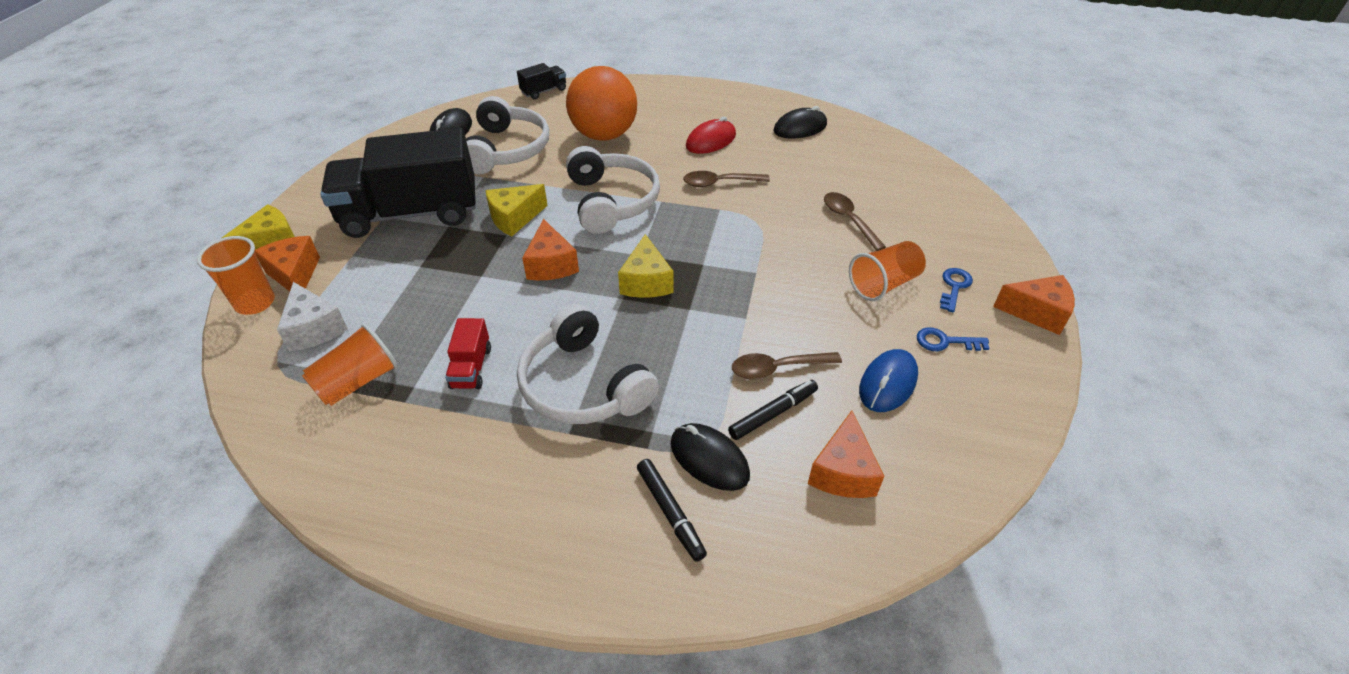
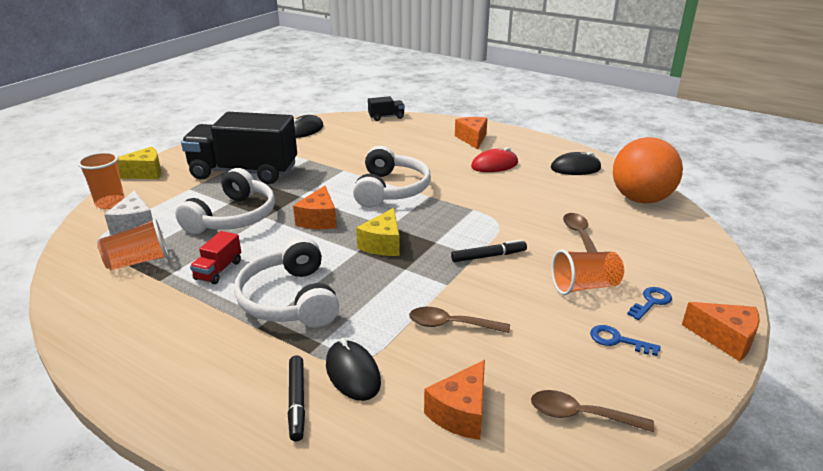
camera: 20 degrees right, 15 degrees down
orange cheese [255,236,320,291] -> orange cheese moved to [455,117,487,149]
white headphones [466,96,549,174] -> white headphones moved to [175,168,275,234]
yellow cheese [485,184,548,236] -> none
orange ball [566,66,637,141] -> orange ball moved to [613,137,683,204]
brown spoon [683,171,770,187] -> brown spoon moved to [531,390,654,432]
black marker [728,380,818,440] -> black marker moved to [451,240,527,262]
blue mouse [859,349,918,412] -> none

